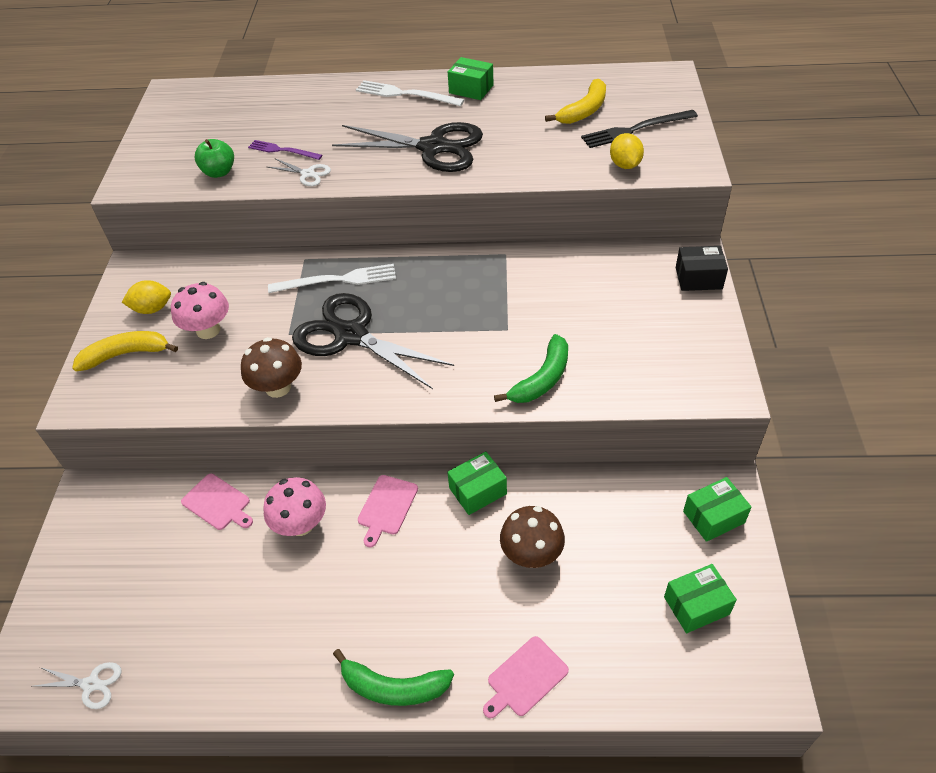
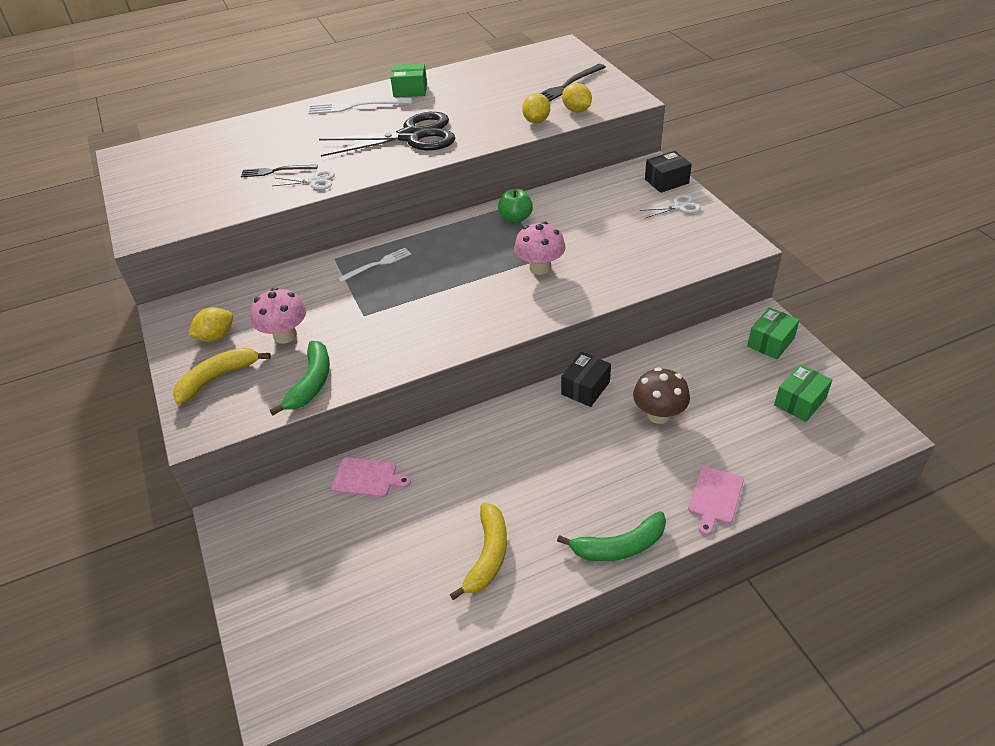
camera: 25 degrees left, 5 degrees down
white scissors [31,662,122,709] -> white scissors moved to [639,194,701,218]
green apple [195,139,234,178] -> green apple moved to [498,189,533,223]
brown mushroom [241,337,302,398] -> none
purple fork [248,140,322,160] -> black fork [241,165,317,177]
pink mushroom [263,477,326,536] -> pink mushroom moved to [514,221,566,275]
white fork [268,264,396,293] -> white fork [338,248,411,282], size x0.66
black scissors [292,293,454,389] -> none
pink cutting board [358,475,418,547] -> none
green box [447,451,507,515] -> black box [561,352,611,407]
green banana [494,334,568,403] -> green banana moved to [270,341,330,415]
yellow banana [545,79,606,124] -> yellow banana moved to [450,503,507,600]
none -> yellow lemon [522,93,550,124]

